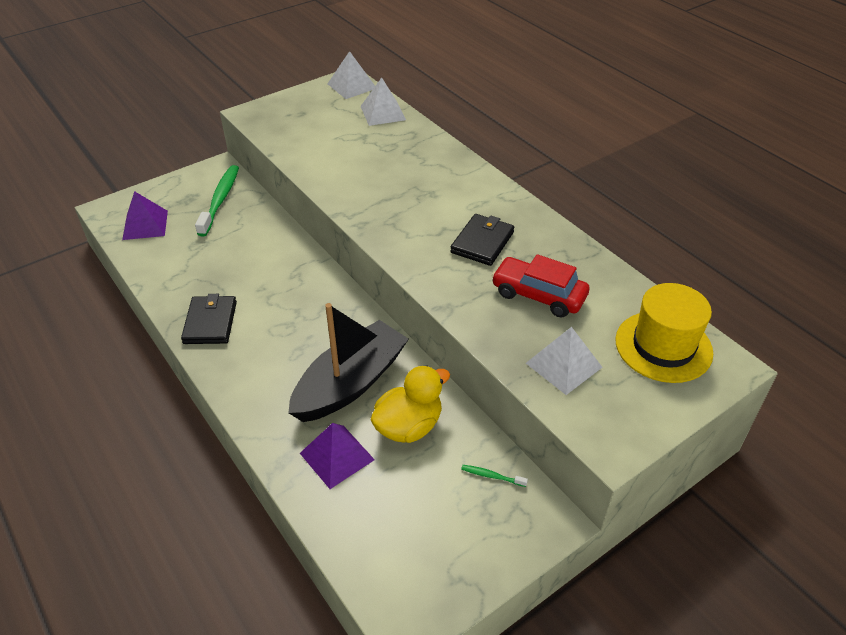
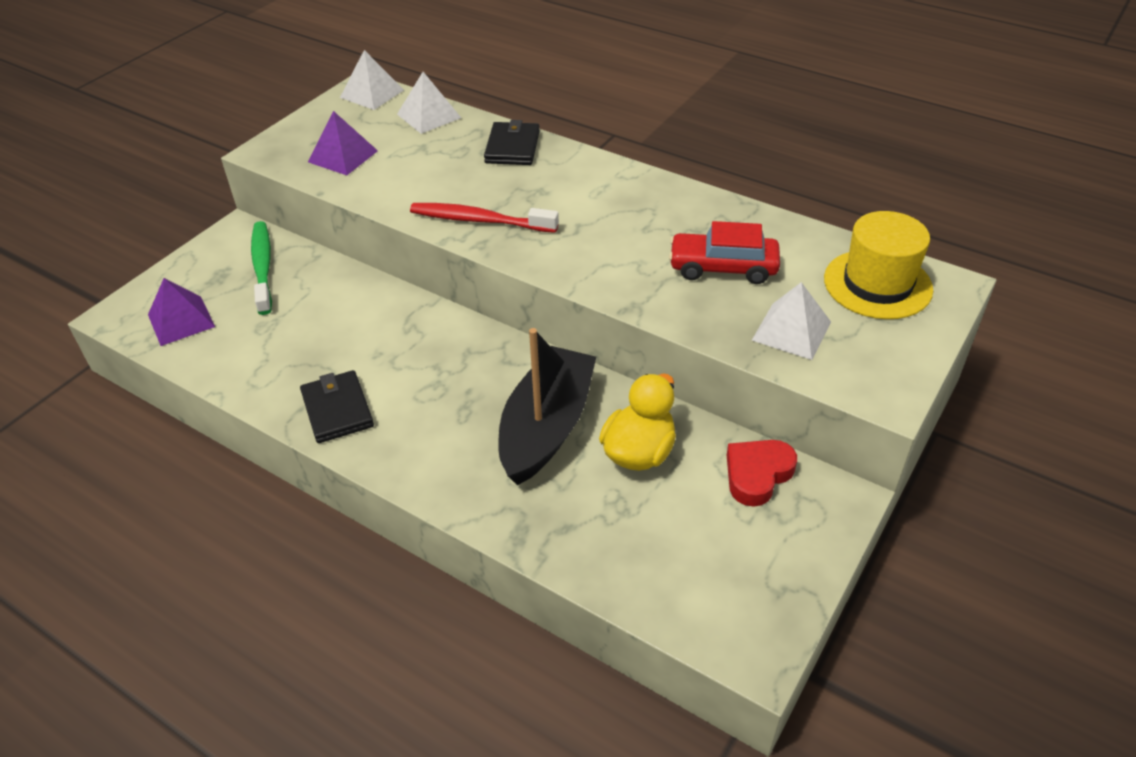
camera: 20 degrees left, 0 degrees up
purple pyramid [300,423,375,489] -> purple pyramid moved to [308,111,378,175]
black wallet [450,214,514,266] -> black wallet moved to [484,120,540,165]
green toothbrush [461,465,528,487] -> red heart [727,440,797,507]
none -> red toothbrush [410,203,559,233]

